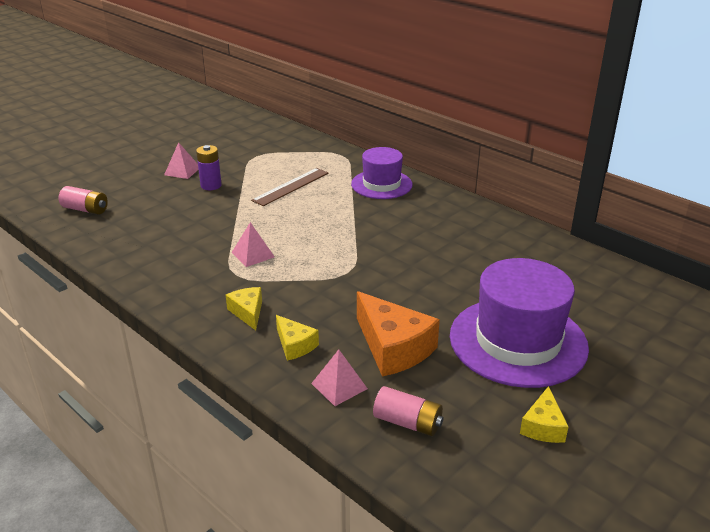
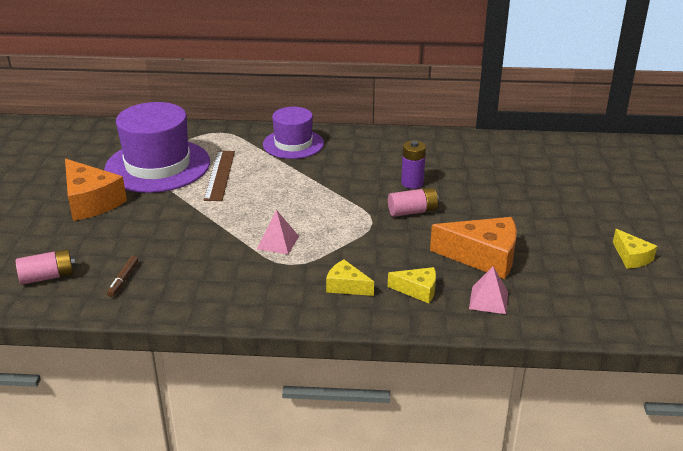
camera: 40 degrees left, 0 degrees up
pink pyramid [164,142,198,179] -> orange cheese [65,159,127,221]
purple battery [196,145,222,190] -> purple battery moved to [401,140,426,189]
pink battery [373,386,444,436] -> pink battery moved to [388,187,439,217]
purple hat [450,258,589,388] -> purple hat moved to [104,102,210,193]
none -> brown marker [107,256,138,297]

